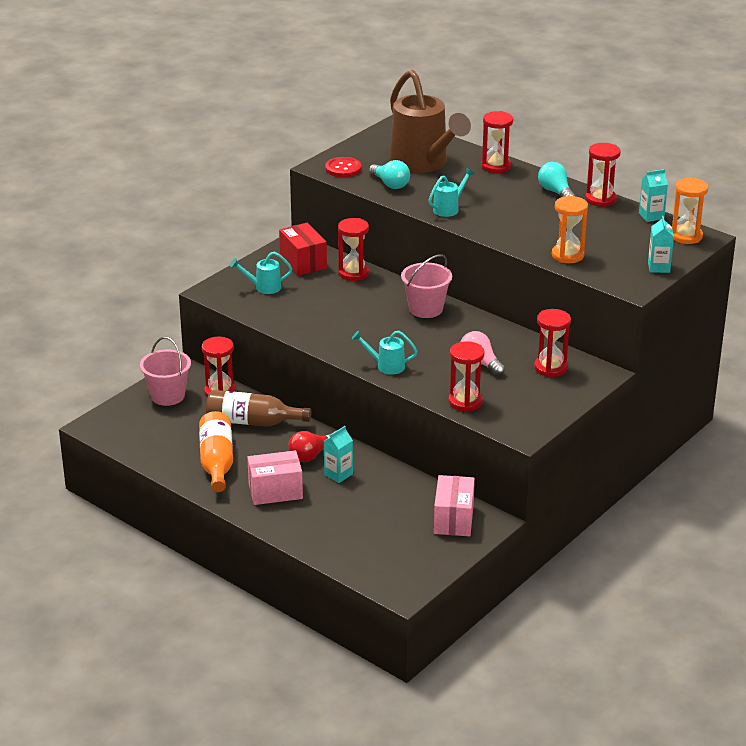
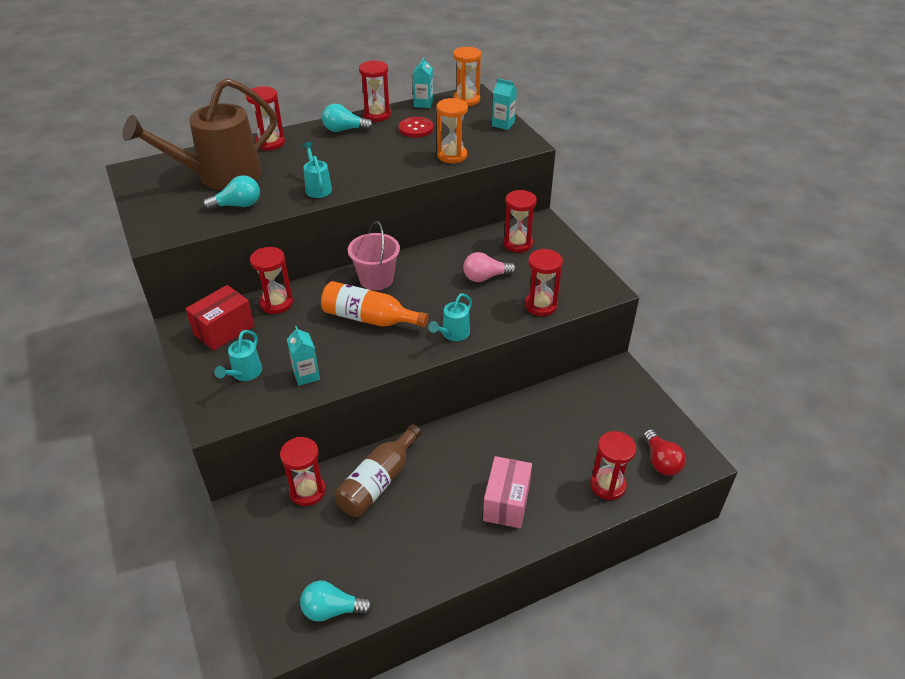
camera: 65 degrees left, 10 degrees up
pink bucket [140,337,191,406] -> none
orange bottle [199,411,233,492] -> orange bottle moved to [321,281,428,327]
red box [279,223,327,276] -> red box turned 45 degrees counterclockwise [185,285,255,351]
red light bulb [288,431,331,462] -> red light bulb moved to [643,429,686,476]
turquoise carton [324,426,353,483] -> turquoise carton moved to [287,326,320,386]
red button [325,157,361,177] -> red button moved to [399,117,433,138]
brown watering can [390,70,471,173] -> brown watering can turned 150 degrees clockwise [123,78,277,190]
pink box [434,475,475,536] -> none
none -> turquoise light bulb [300,581,373,622]
none -> red hourglass [590,431,636,500]

